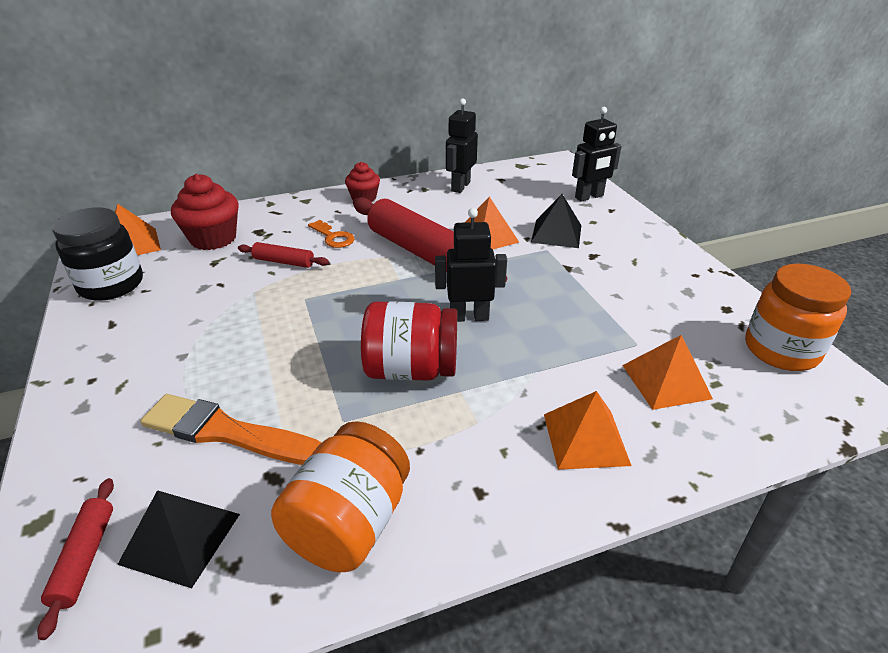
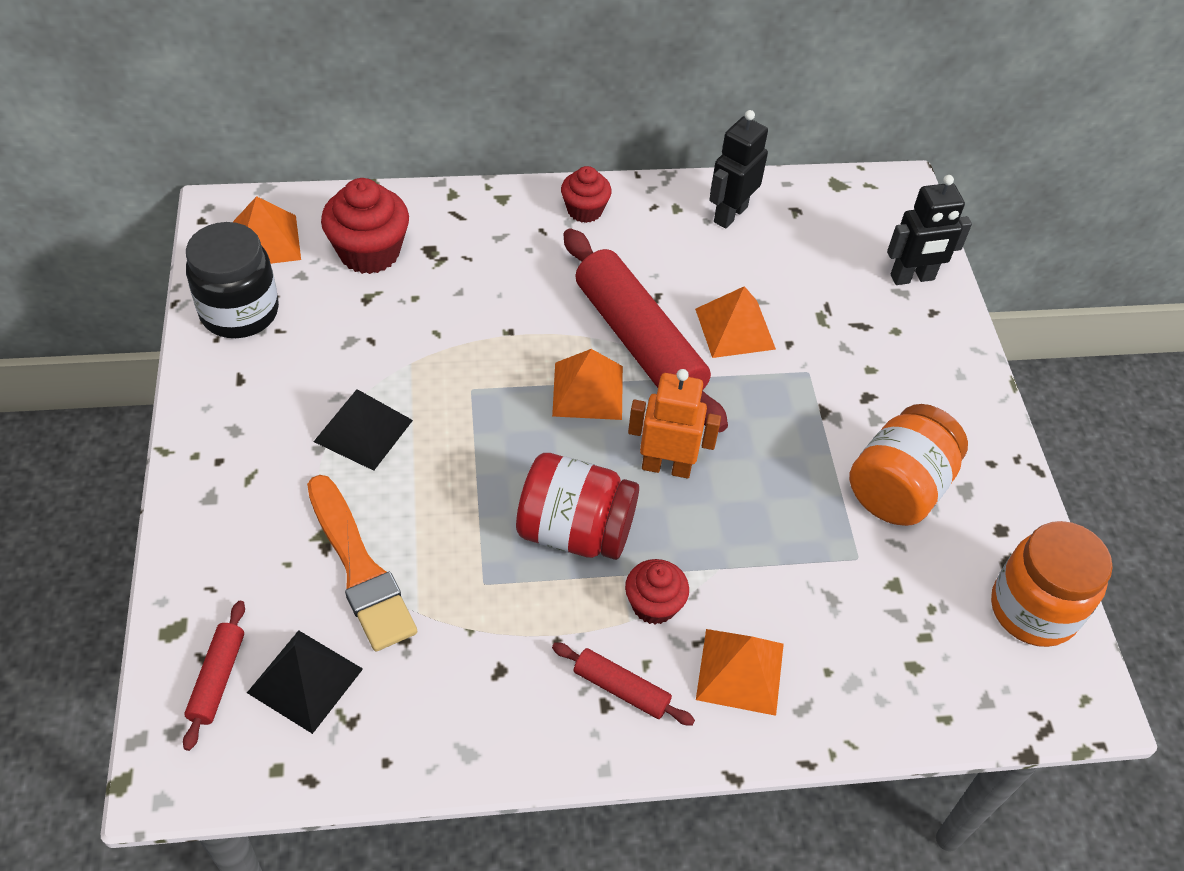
camera: 10 degrees right, 15 degrees up
orange brush [140,394,322,465] -> orange brush turned 150 degrees counterclockwise [307,475,417,651]
red rolling pin [238,242,329,268] -> red rolling pin moved to [552,642,695,726]
orange jar [271,421,410,572] -> orange jar moved to [849,404,968,526]
orange key [308,220,354,248] -> none
black robot [435,208,507,322] -> orange robot [628,369,721,479]
black pyramid [531,194,581,248] -> black pyramid moved to [314,389,413,471]
orange pyramid [622,335,713,410] -> orange pyramid moved to [552,349,623,420]
none -> red cupcake [625,559,689,625]

